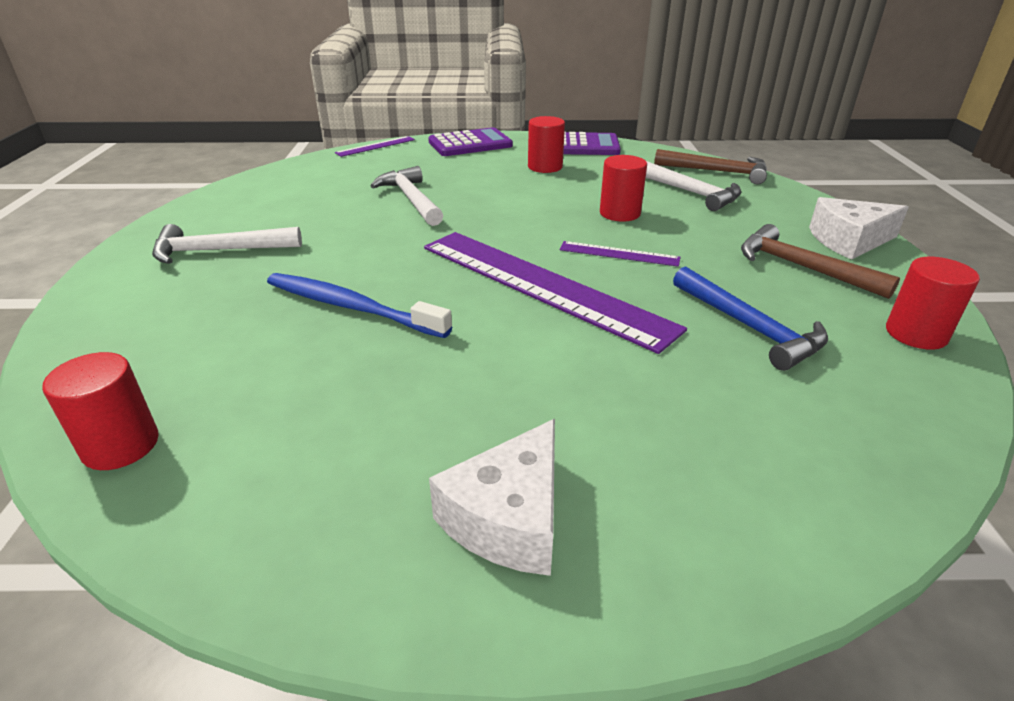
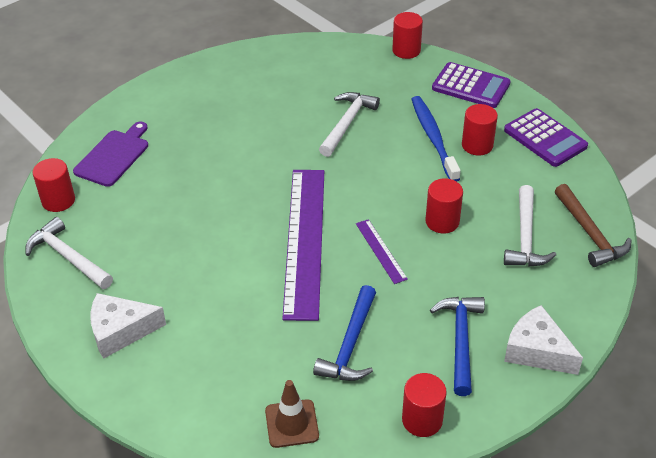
camera: 50 degrees right, 10 degrees up
white hammer [152,224,302,264] -> white hammer moved to [25,217,113,289]
blue toothbrush [267,273,452,338] -> blue toothbrush moved to [412,96,461,182]
purple ruler [335,136,415,157] -> red cylinder [392,12,423,59]
brown hammer [741,224,900,299] -> blue hammer [430,297,485,396]
none -> purple cutting board [73,121,148,187]
none -> brown traffic cone [265,380,319,448]

